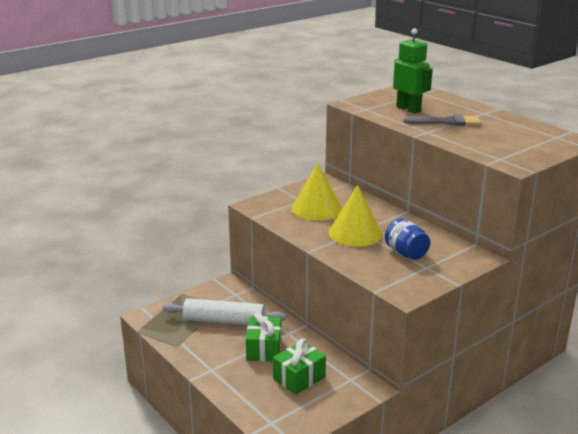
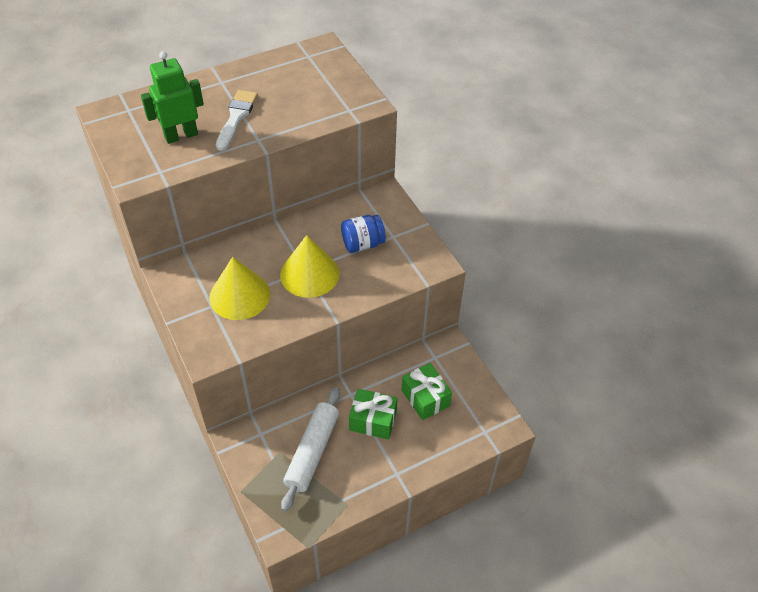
camera: 80 degrees left, 25 degrees up
grey brush [403,115,481,126] -> white brush [216,90,258,151]

